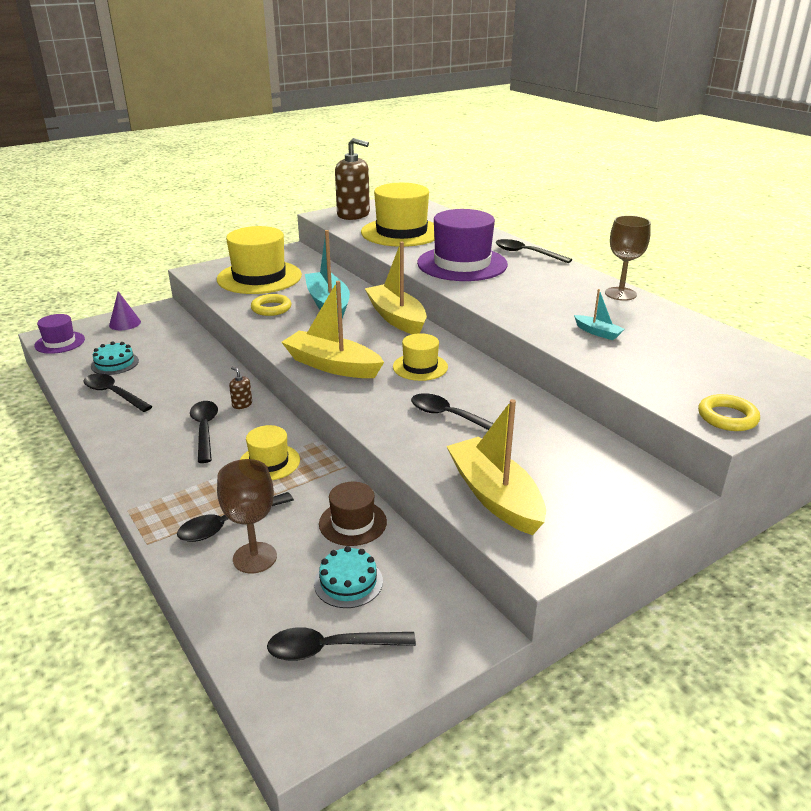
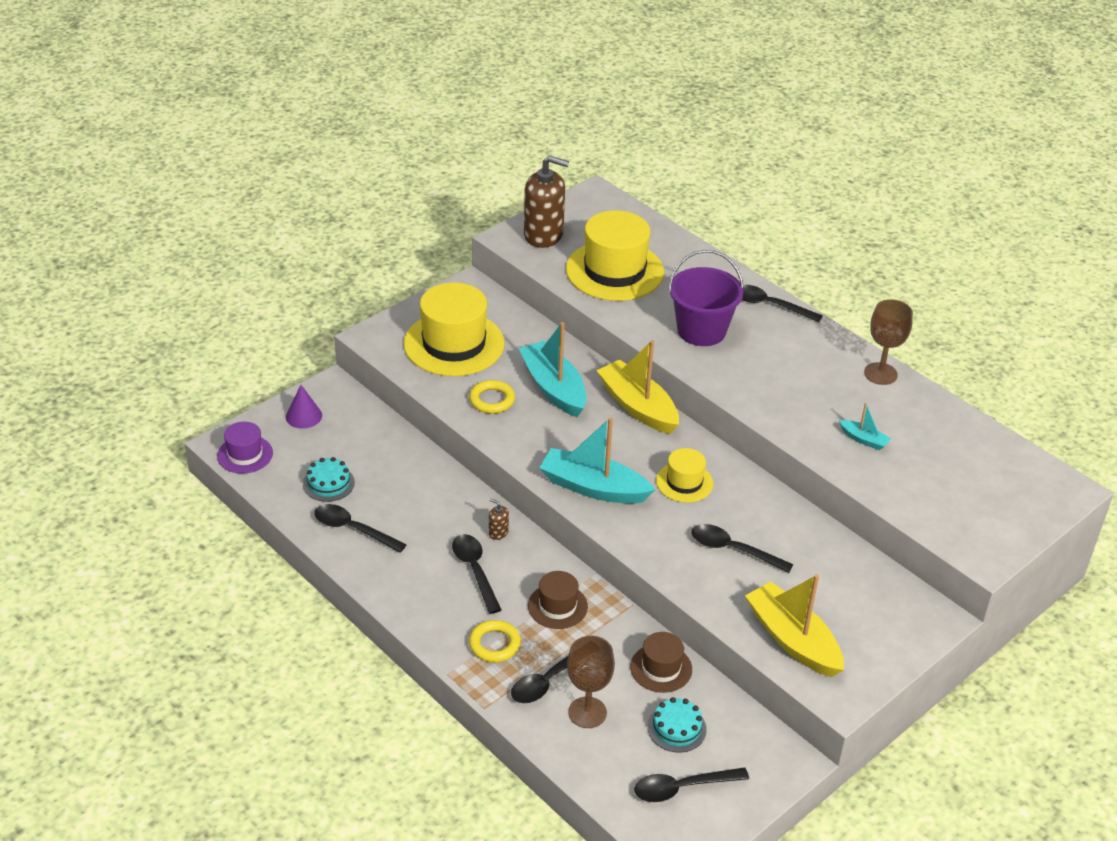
camera: 10 degrees left, 10 degrees up
yellow hat [240,425,300,480] -> brown hat [528,571,588,629]
yellow boat [281,281,384,378] -> turquoise boat [539,417,655,504]
purple hat [417,209,508,281] -> purple bucket [668,250,744,346]
yellow ring [698,394,760,431] -> yellow ring moved to [469,620,521,662]

